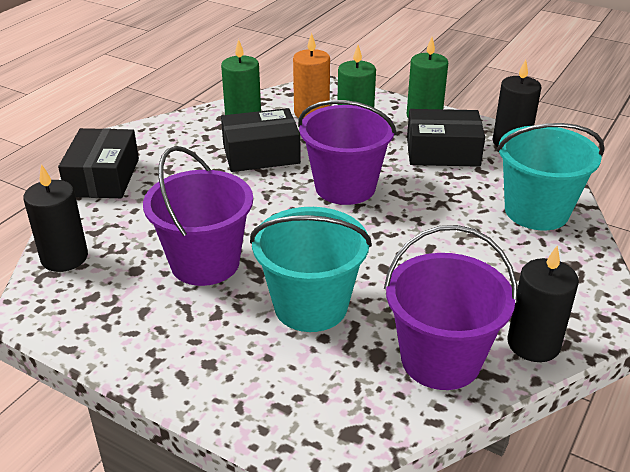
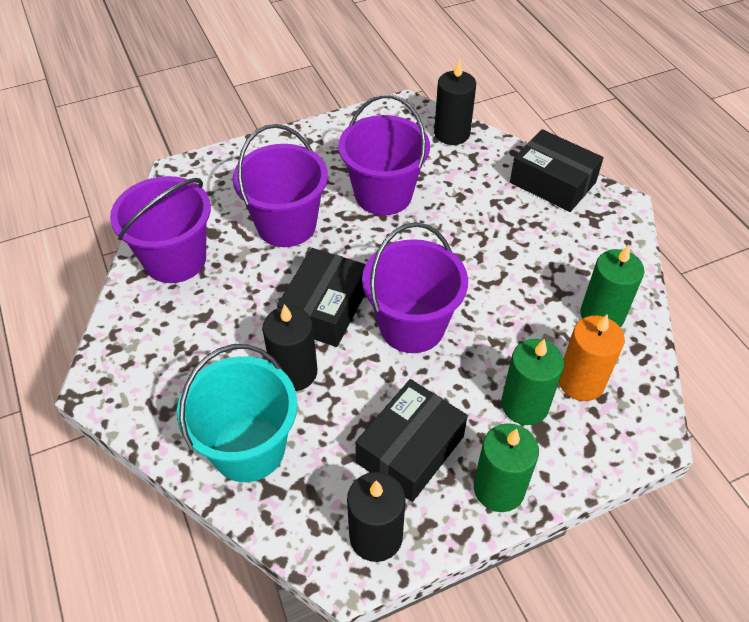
camera: 125 degrees right, 15 degrees up
black box [221,108,301,172] -> black box moved to [277,248,366,347]
turquoise bucket [250,207,372,332] -> purple bucket [232,124,328,247]
black candle [507,246,579,362] -> black candle moved to [262,304,317,391]

